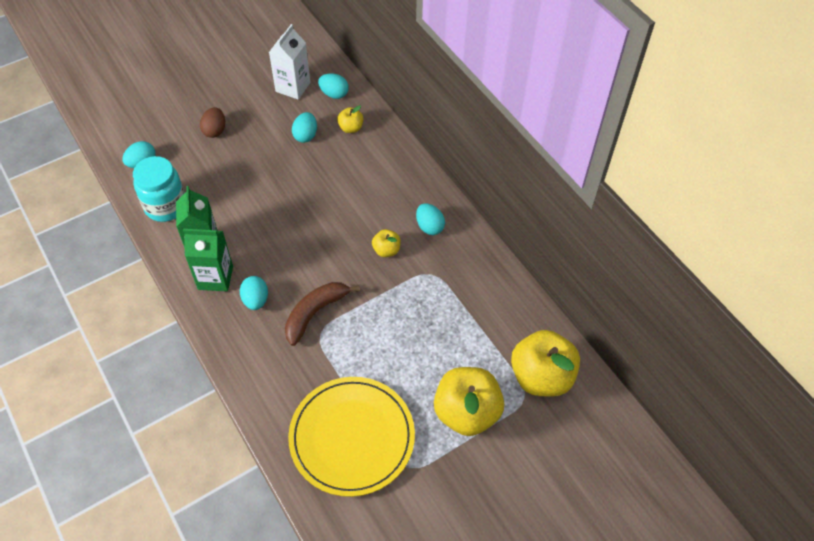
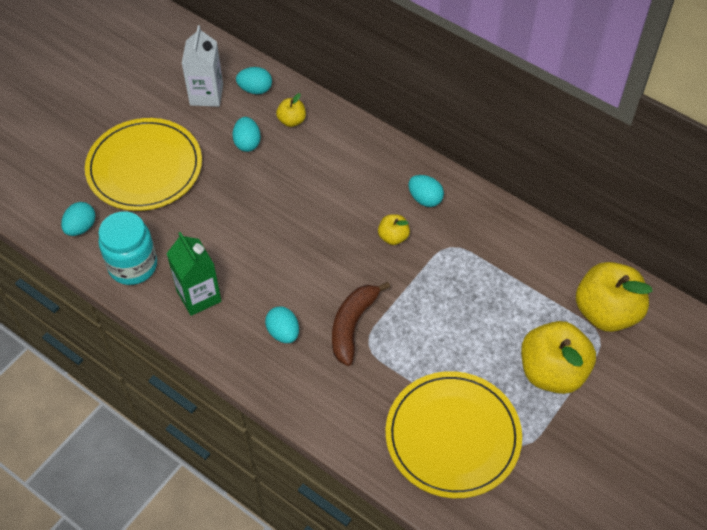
camera: 20 degrees left, 0 degrees up
green carton [183,229,233,291] -> none
brown egg [200,107,225,138] -> yellow plate [85,118,202,211]

